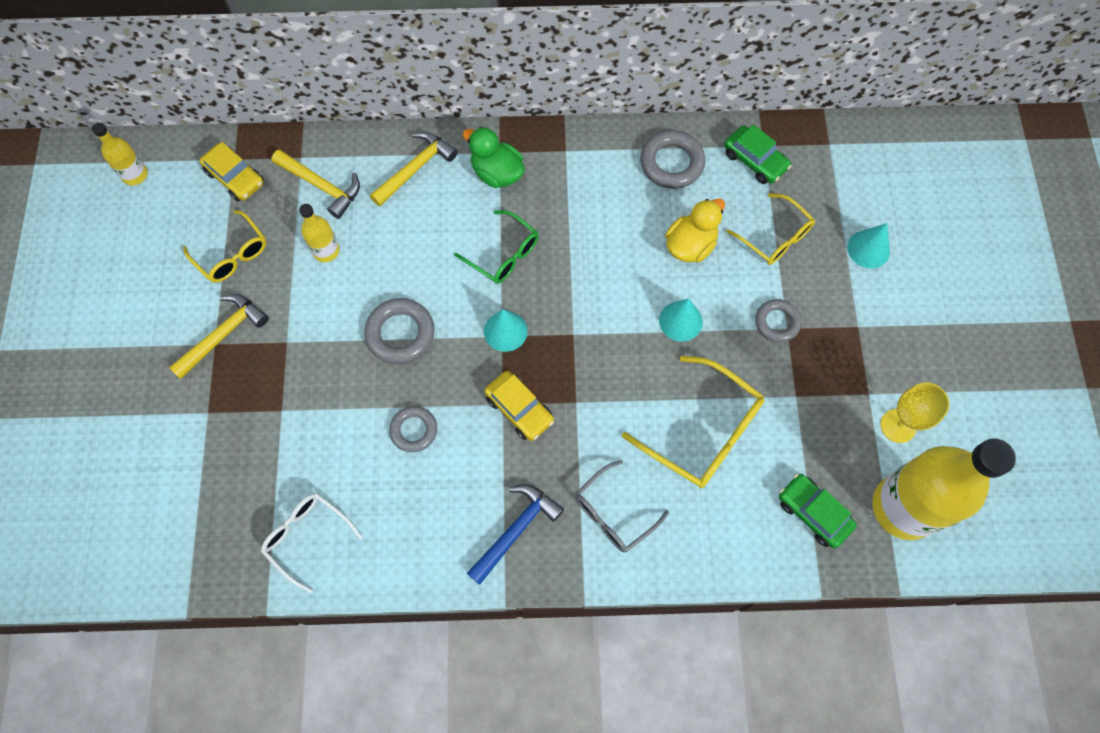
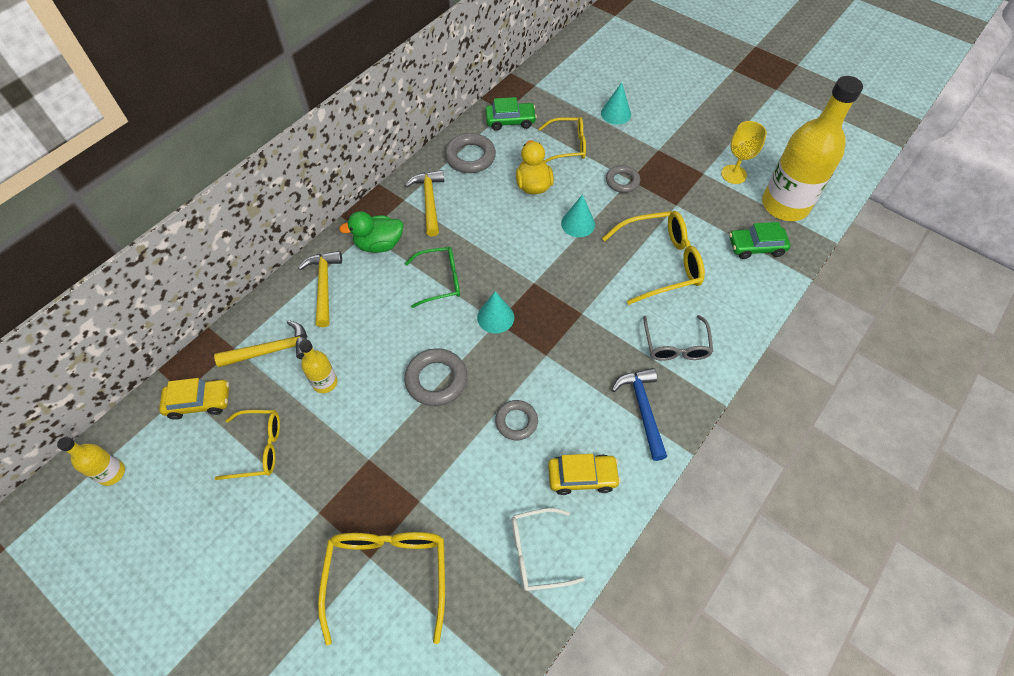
camera: 50 degrees left, 10 degrees down
yellow hammer [169,294,269,379] -> yellow hammer moved to [405,170,444,237]
yellow car [484,371,554,441] -> yellow car moved to [548,454,621,495]
none -> yellow glasses [318,532,445,646]

